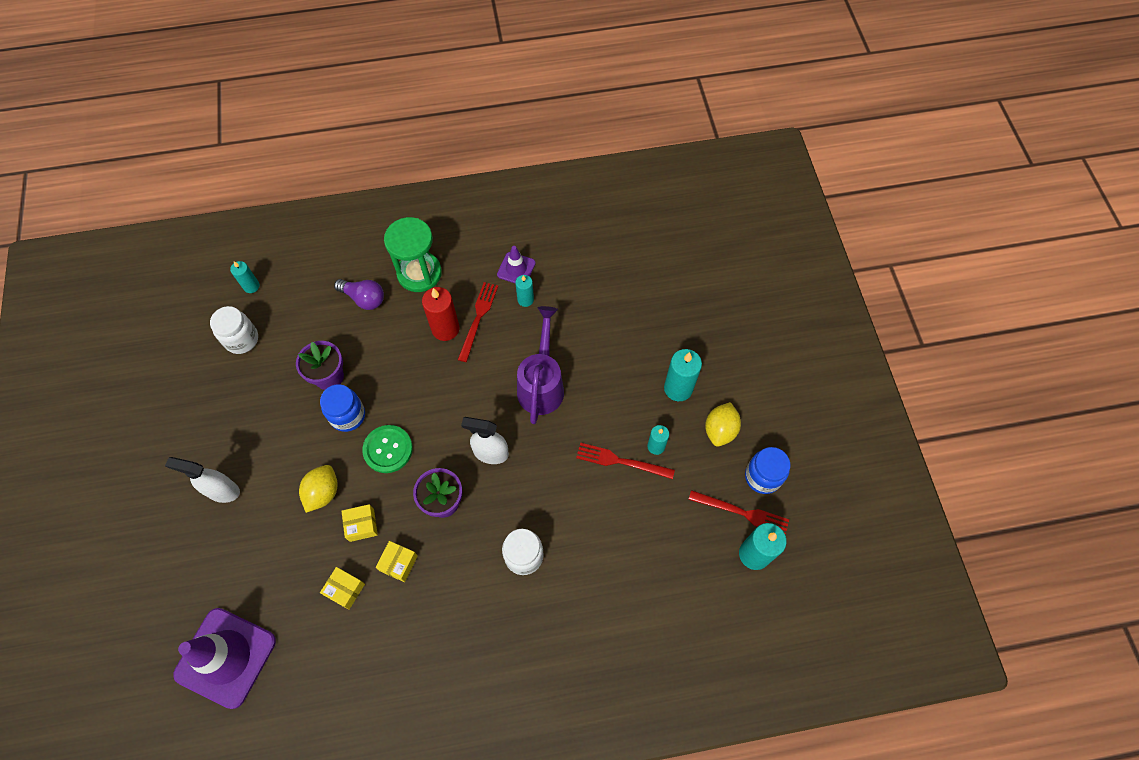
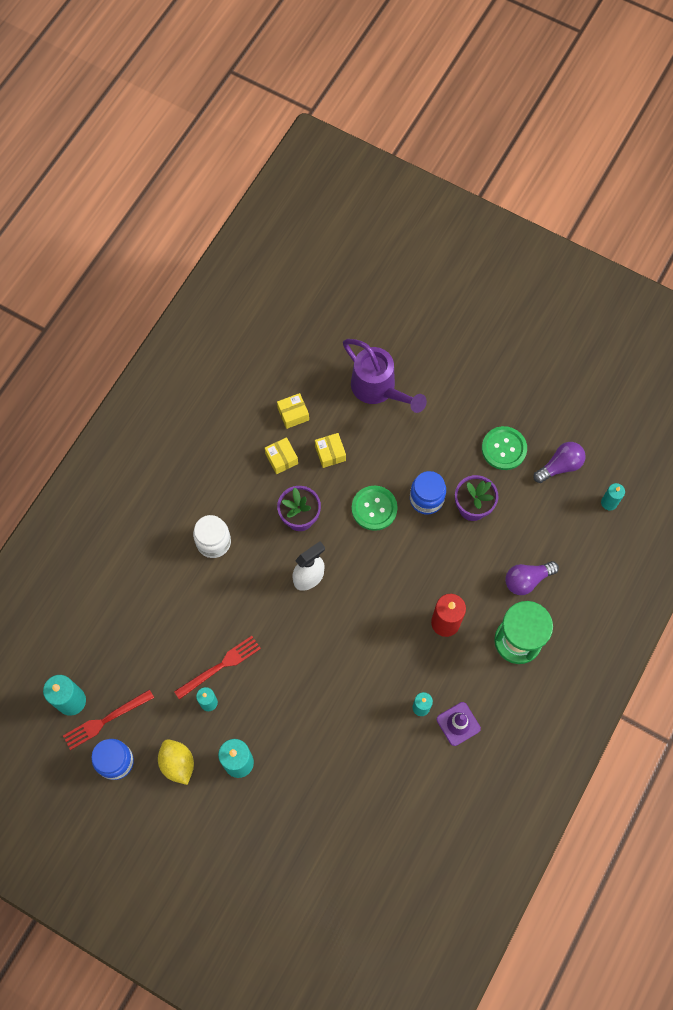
camera: 130 degrees right, 5 degrees up
white spray bottle [165,457,240,503] -> none
purple traffic cone [173,608,276,709] -> none
white jar [210,306,258,354] -> purple light bulb [533,442,586,483]
yellow lemon [299,465,337,513] -> none
yellow box [342,504,378,542] -> yellow box turned 45 degrees counterclockwise [315,433,346,468]
red fork [458,282,498,362] -> none
purple watering can [517,306,564,424] -> purple watering can moved to [343,339,427,413]
none -> green button [482,426,527,470]

